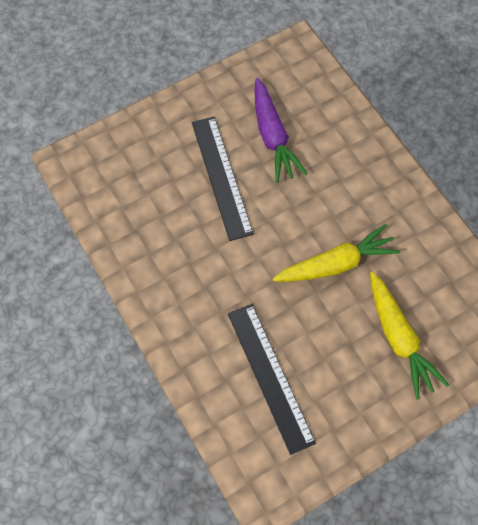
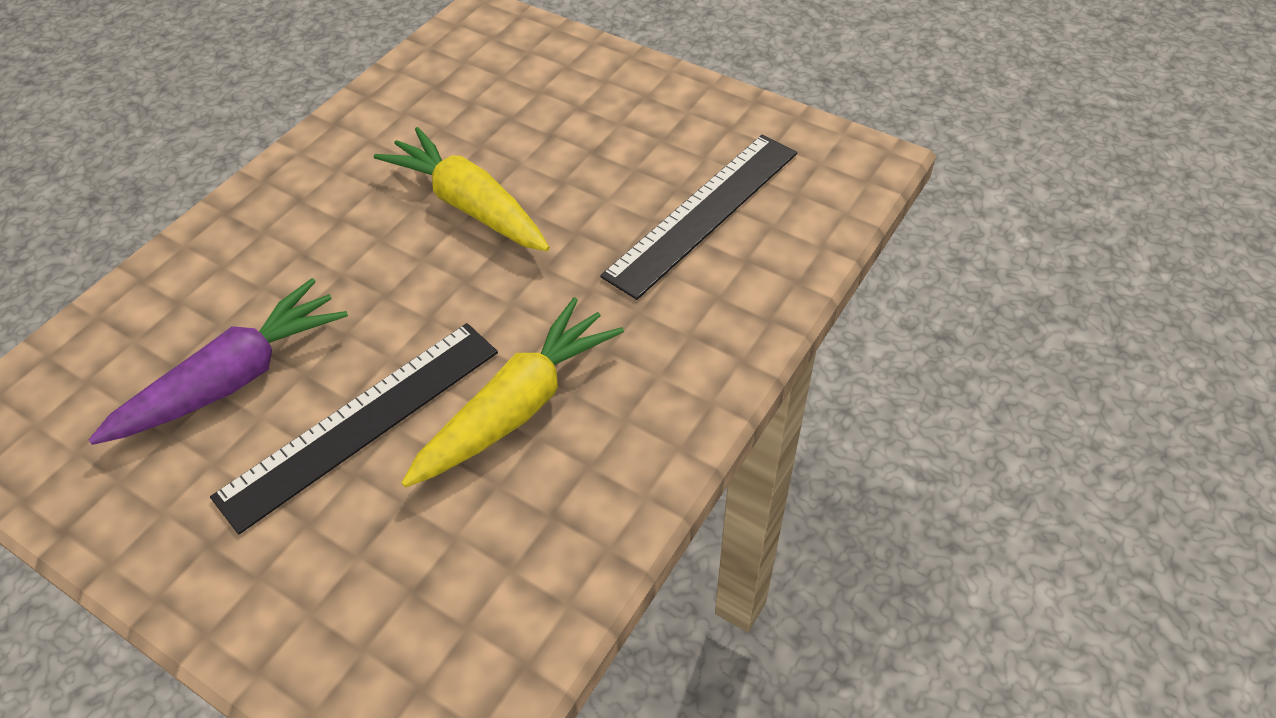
camera: 115 degrees left, 15 degrees down
yellow carrot [370,272,449,399] -> yellow carrot moved to [401,297,624,487]

